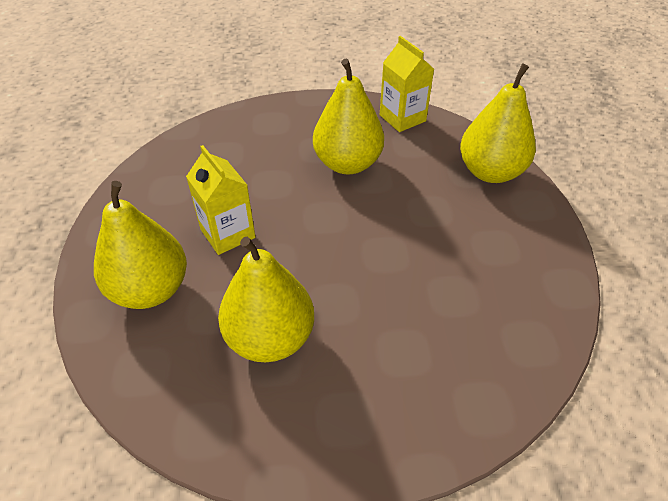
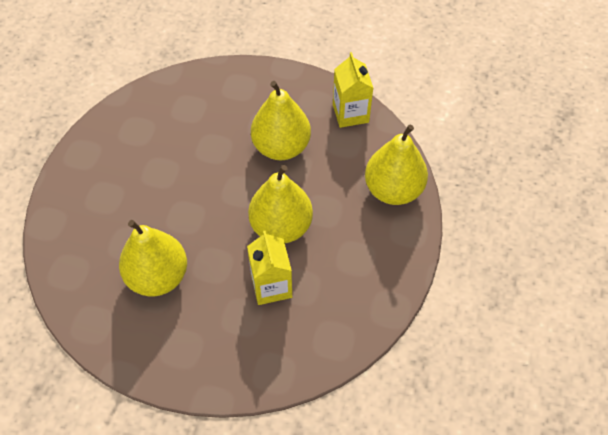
camera: 20 degrees right, 10 degrees up
yellow pear [94,181,187,309] -> yellow pear moved to [248,165,313,243]
yellow carton [186,145,255,255] -> yellow carton moved to [247,231,292,305]

